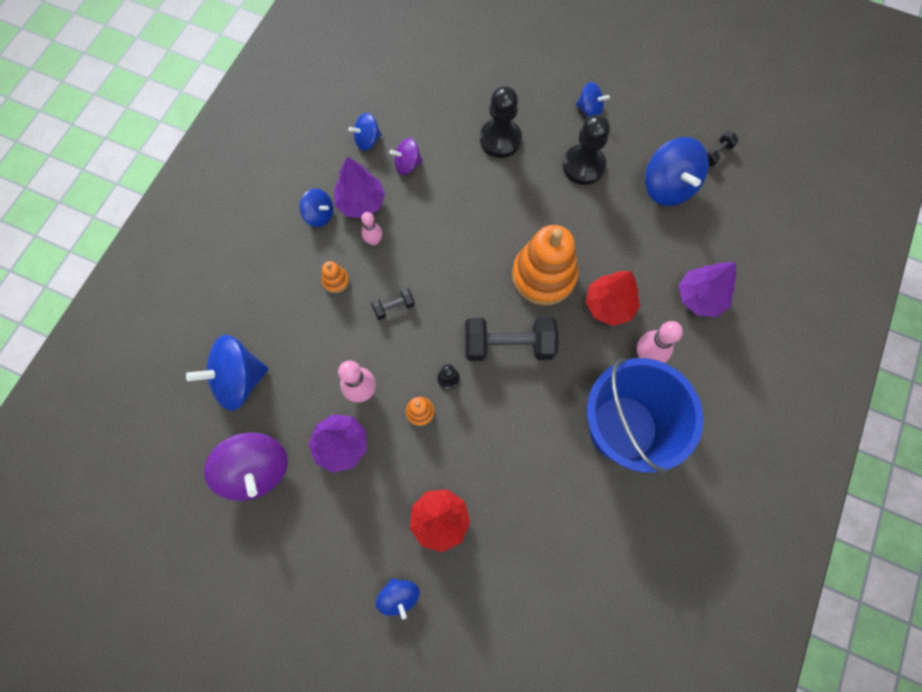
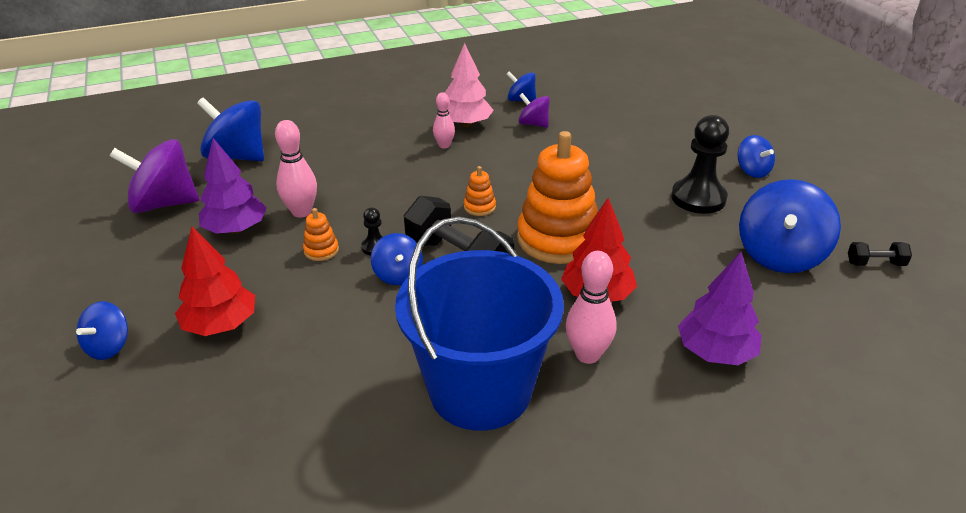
camera: 45 degrees right, 35 degrees down
purple spinning top [204,432,288,501] -> purple spinning top turned 75 degrees clockwise [110,139,199,213]
blue spinning top [299,189,333,227] -> blue spinning top moved to [371,233,423,285]
orange stacking toy [321,261,349,293] -> orange stacking toy moved to [464,166,496,216]
purple tree [334,156,385,218] -> pink tree [445,43,494,127]
black dumbbell [371,288,415,320] -> none
black pawn [480,86,522,158] -> none

